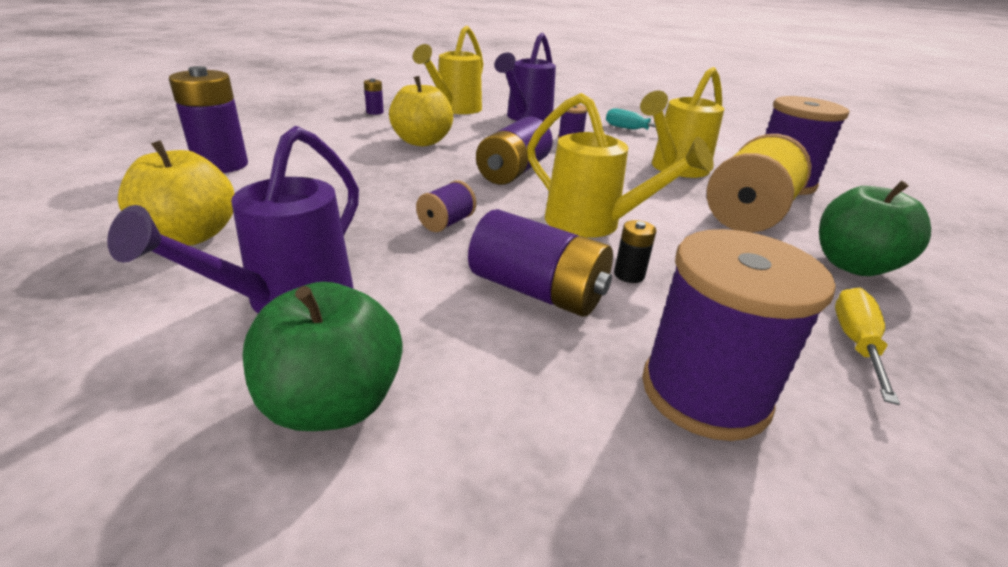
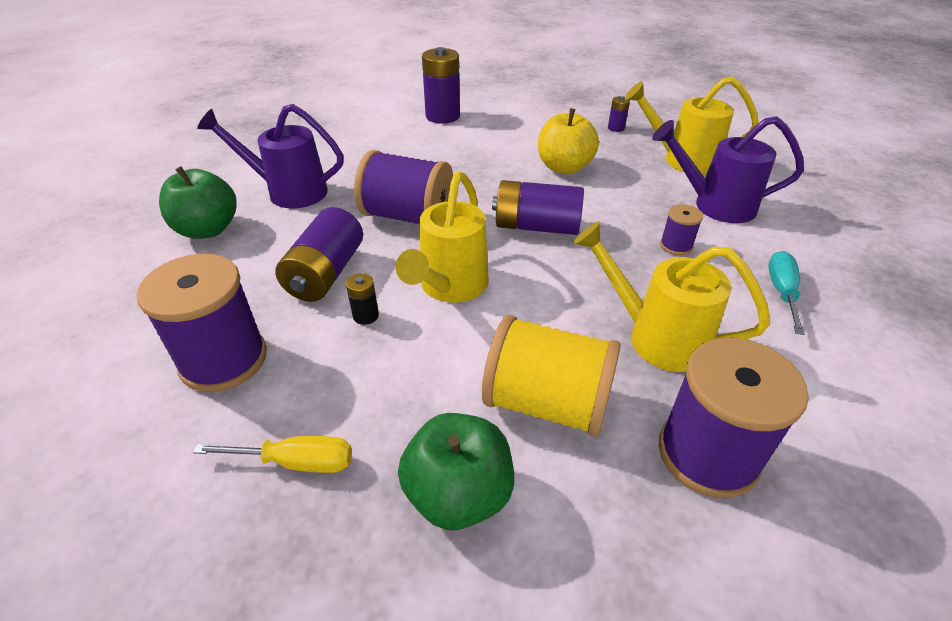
camera: 75 degrees right, 10 degrees up
yellow apple [118,140,235,246] -> none
purple spool [416,180,476,232] -> purple spool [354,150,453,224], size x2.12

